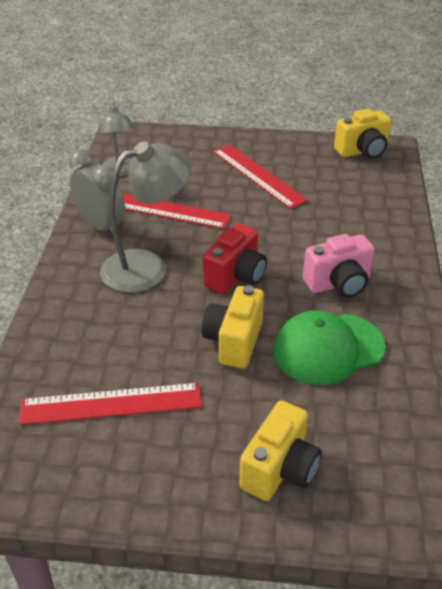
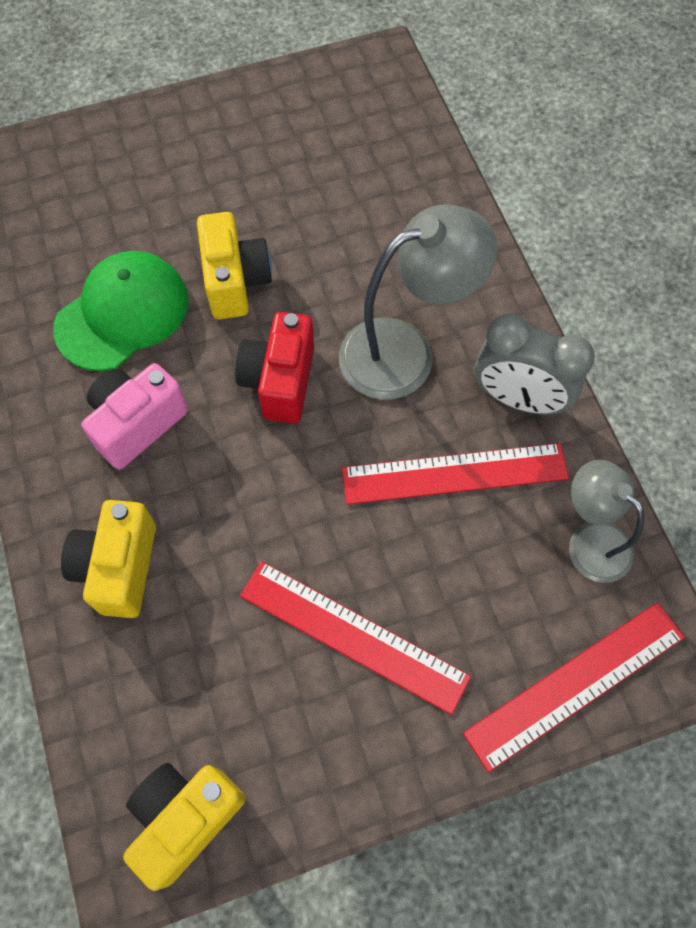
camera: 155 degrees right, 25 degrees up
red ruler [19,383,202,425] -> red ruler moved to [463,602,685,773]
grey lamp [100,142,191,293] -> grey lamp turned 150 degrees counterclockwise [339,204,497,400]
yellow camera [239,400,322,501] -> yellow camera moved to [61,500,156,618]

